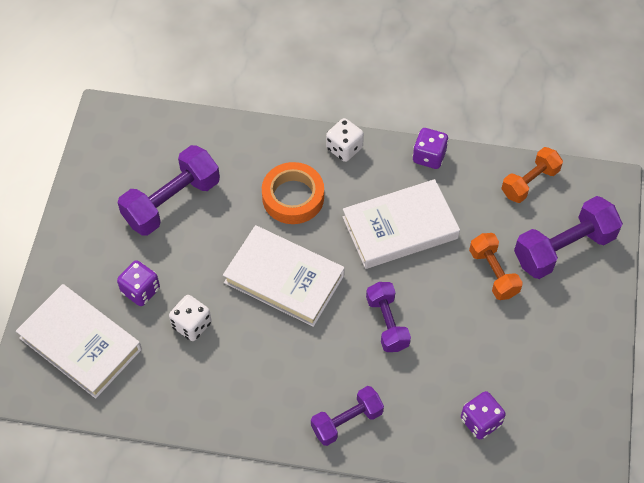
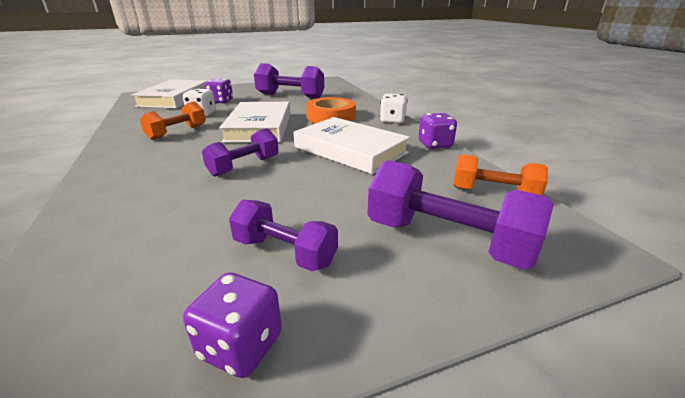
camera: 60 degrees right, 30 degrees down
purple dumbbell [311,386,384,446] -> purple dumbbell moved to [229,200,338,271]
purple dice [461,391,506,439] -> purple dice moved to [183,273,282,378]
orange dumbbell [469,233,523,300] -> orange dumbbell moved to [140,101,206,140]

